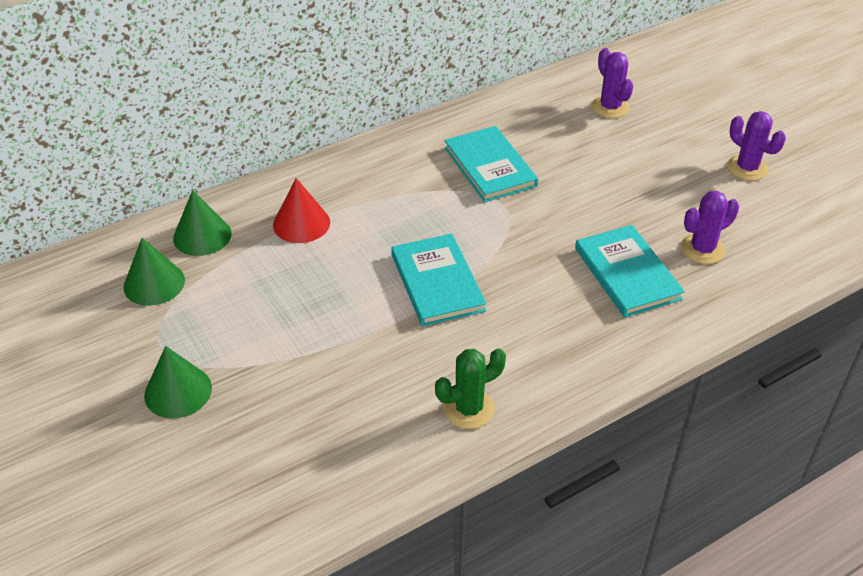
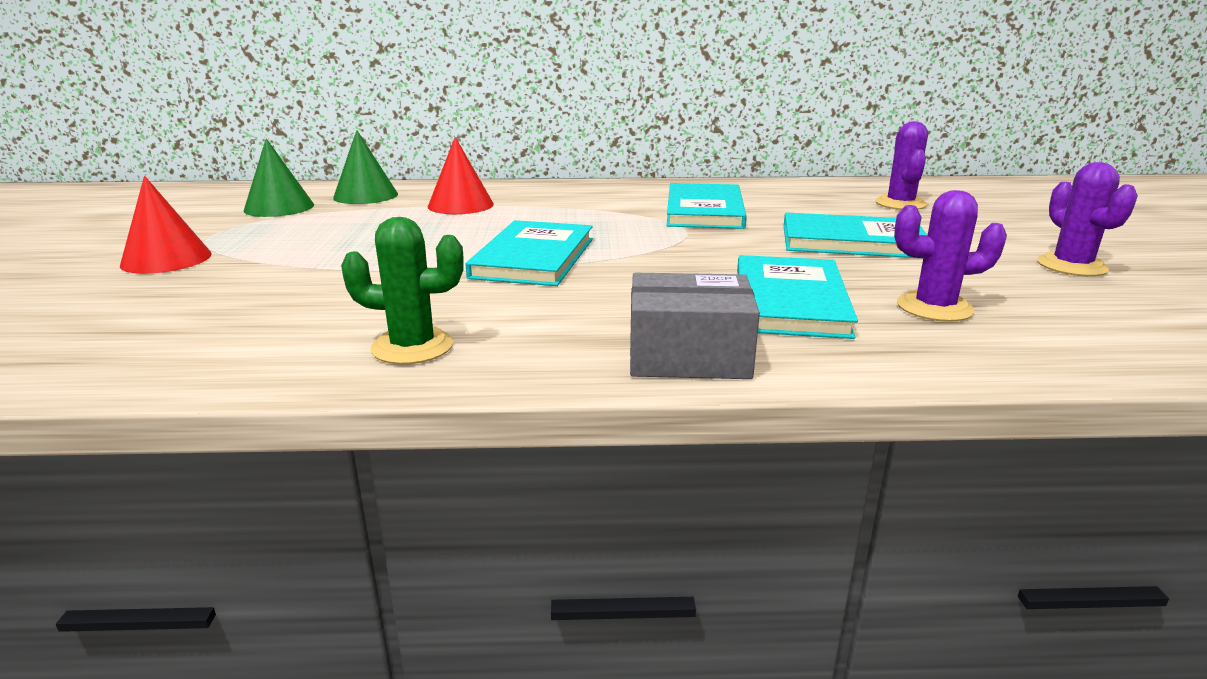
camera: 30 degrees right, 20 degrees down
green cone [144,346,212,418] -> red cone [120,176,212,274]
none -> grey box [630,273,760,379]
none -> turquoise book [784,212,927,258]

